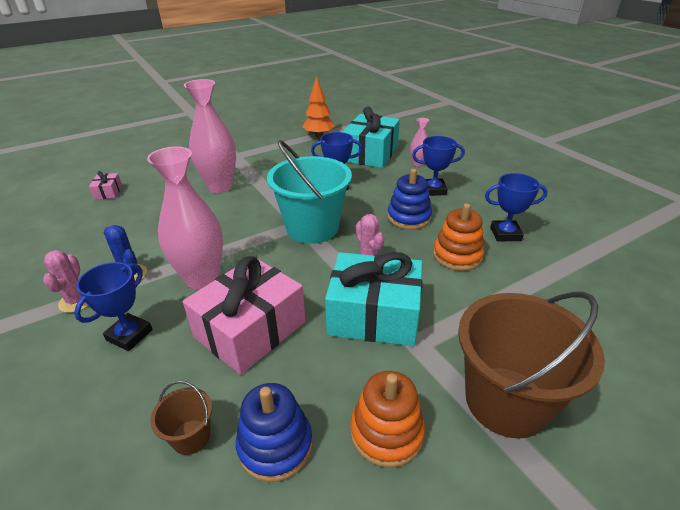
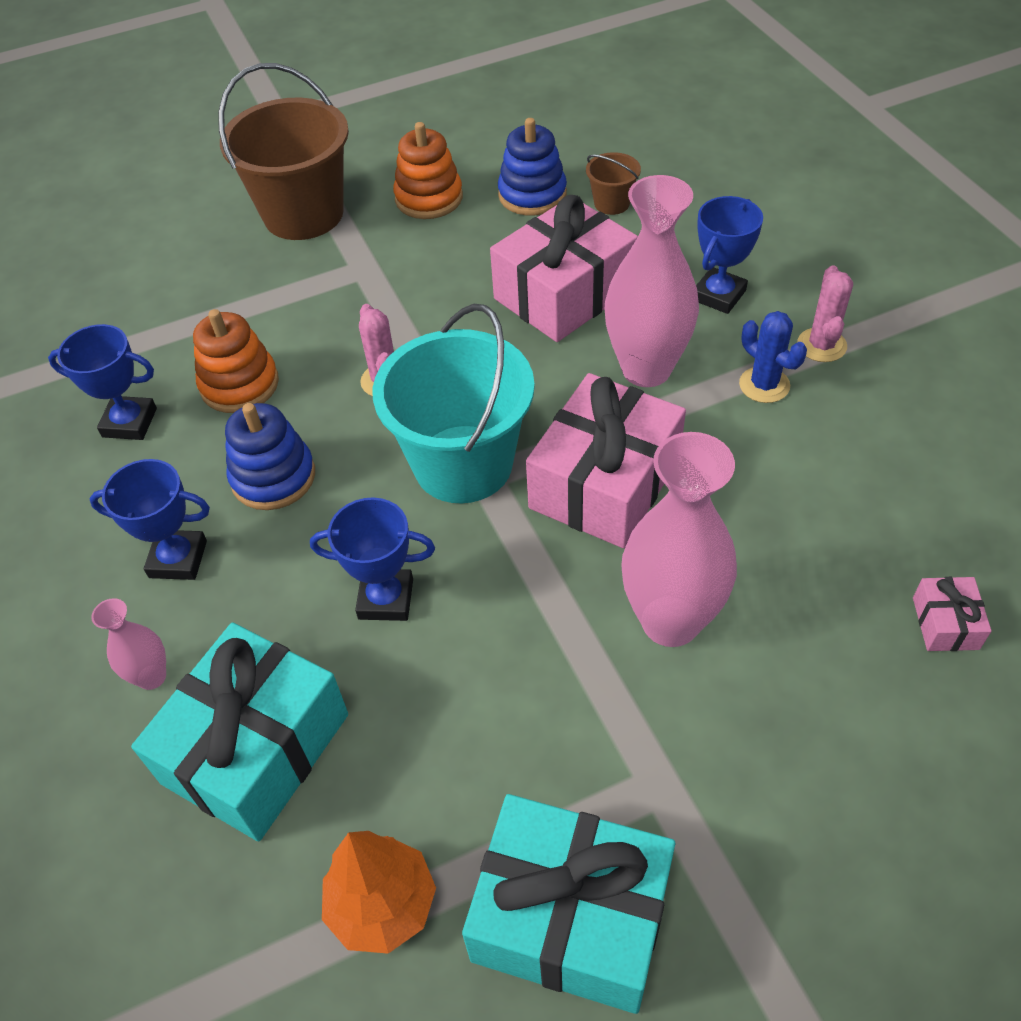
camera: 170 degrees left, 15 degrees up
turquoise gift [325,252,423,346] -> turquoise gift moved to [462,794,675,1014]
none -> pink gift [526,373,686,548]

